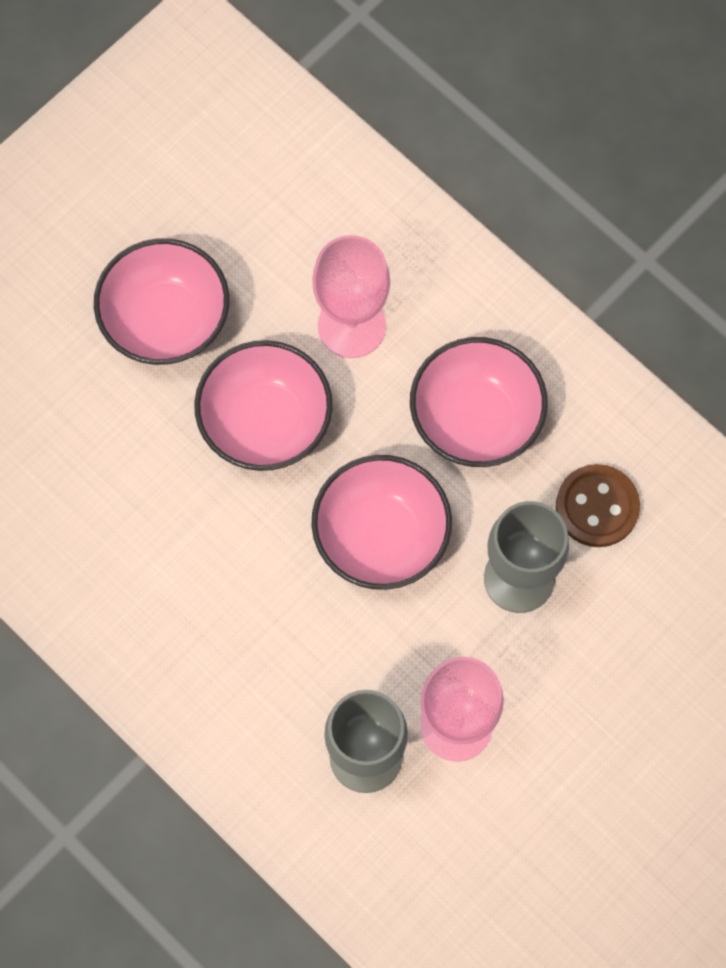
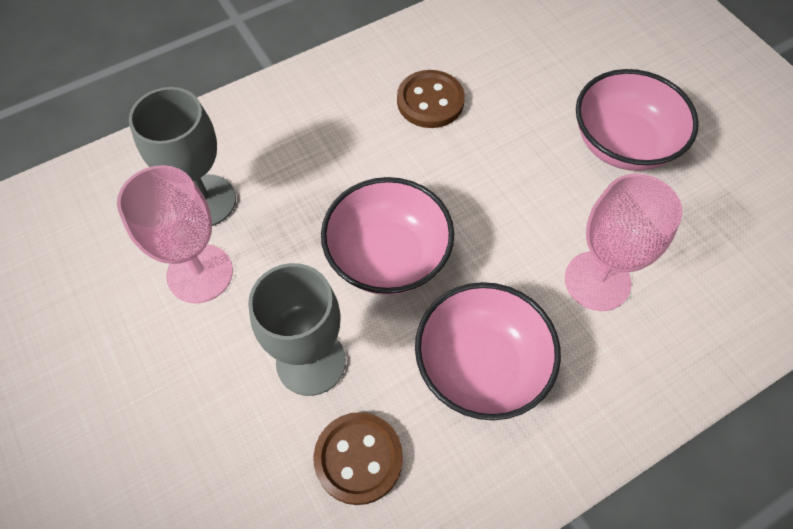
camera: 105 degrees right, 10 degrees down
pink bowl [194,340,333,471] -> none
none -> brown button [397,70,465,128]

